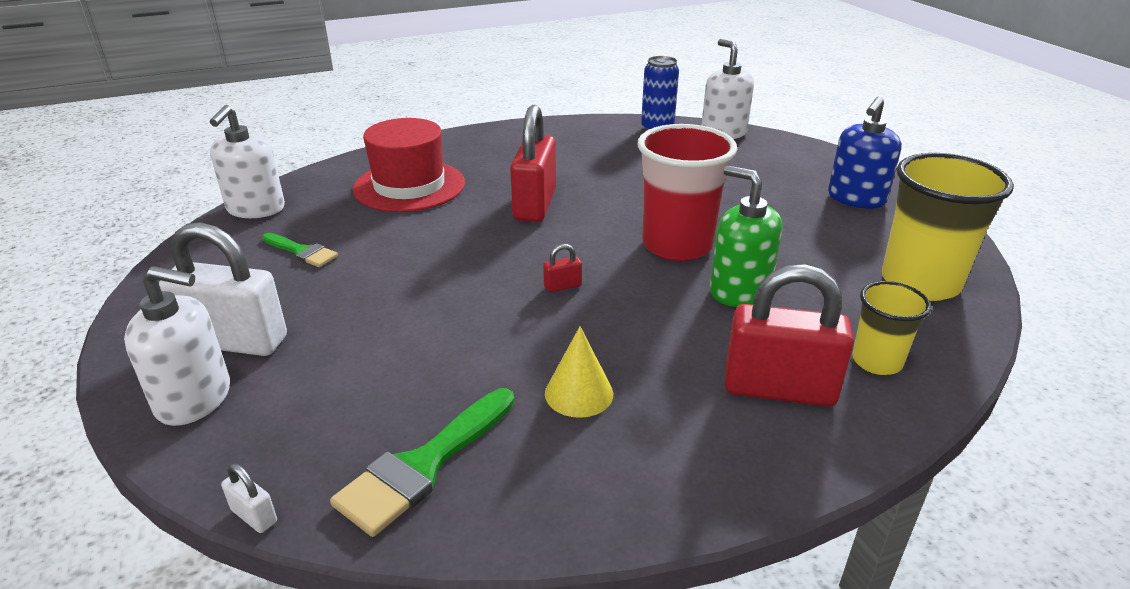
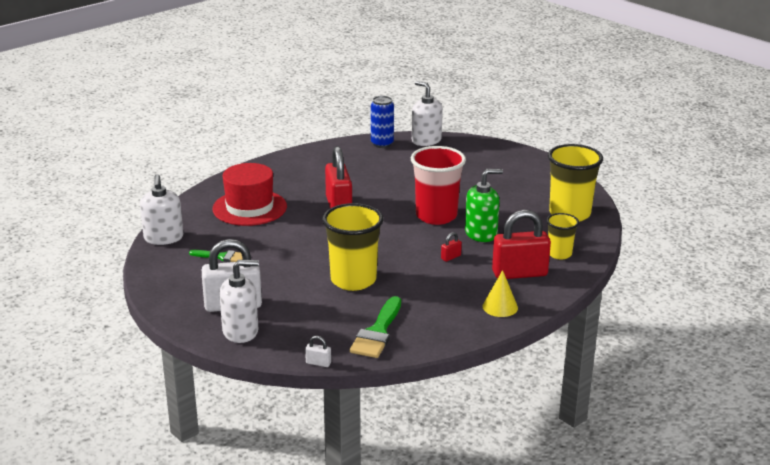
camera: 20 degrees left, 5 degrees down
red padlock [543,244,582,292] -> red padlock moved to [441,232,462,262]
yellow cone [545,326,613,418] -> yellow cone moved to [482,270,518,317]
green soap dispenser [710,166,783,307] -> green soap dispenser turned 135 degrees clockwise [465,169,503,242]
blue soap dispenser [828,96,902,209] -> none
none -> yellow cup [322,203,384,291]

